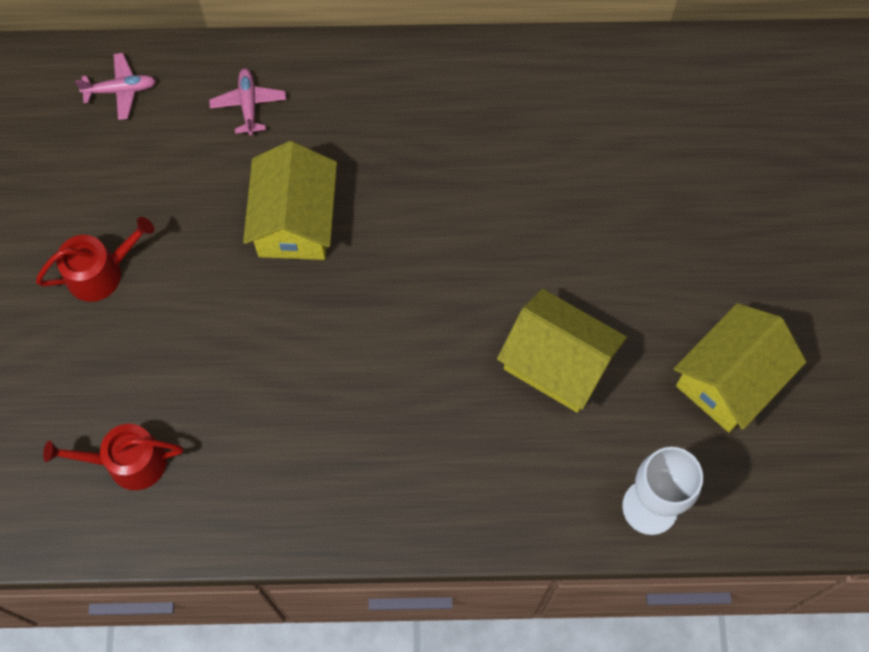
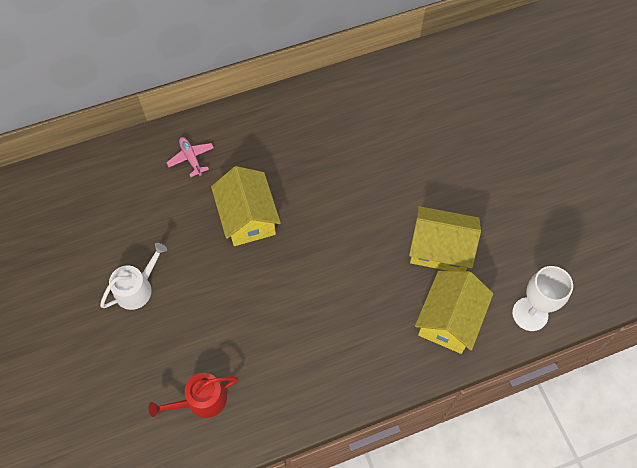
camera: 20 degrees left, 5 degrees down
red watering can [36,217,154,302] -> white watering can [100,243,167,310]
pink plane [75,53,156,120] -> none
yellow house [674,303,806,432] -> yellow house moved to [415,271,493,354]

